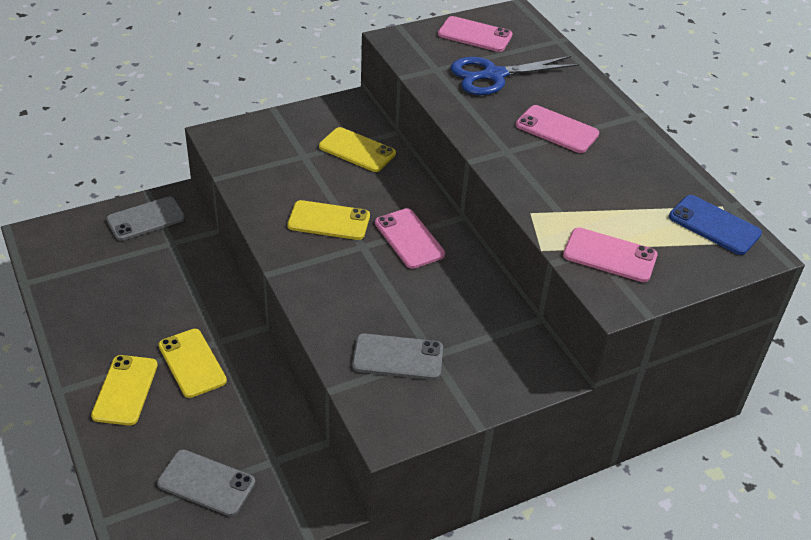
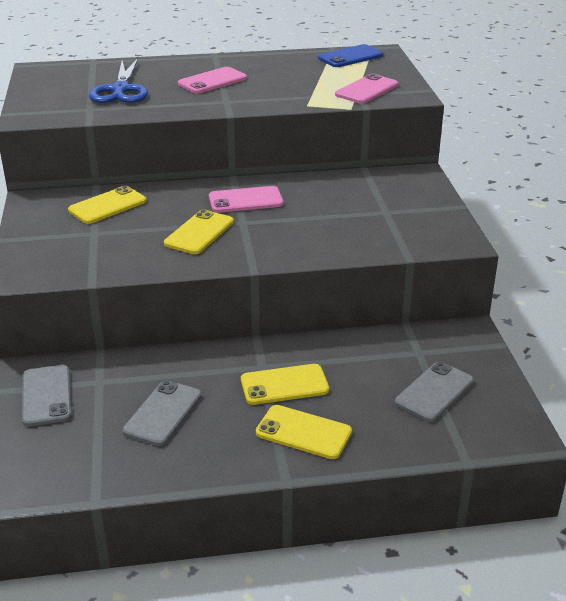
camera: 70 degrees left, 10 degrees down
grey phone [352,333,443,380] -> grey phone moved to [122,380,202,446]
pink phone [438,16,513,52] -> none

